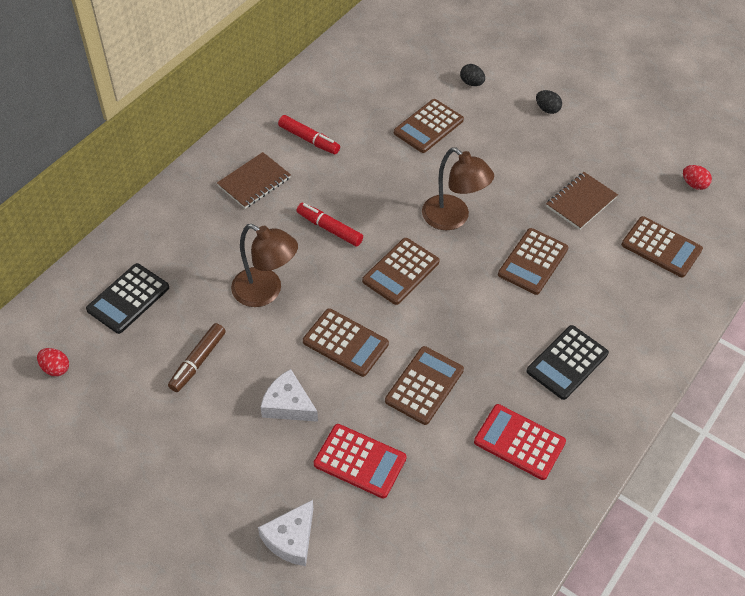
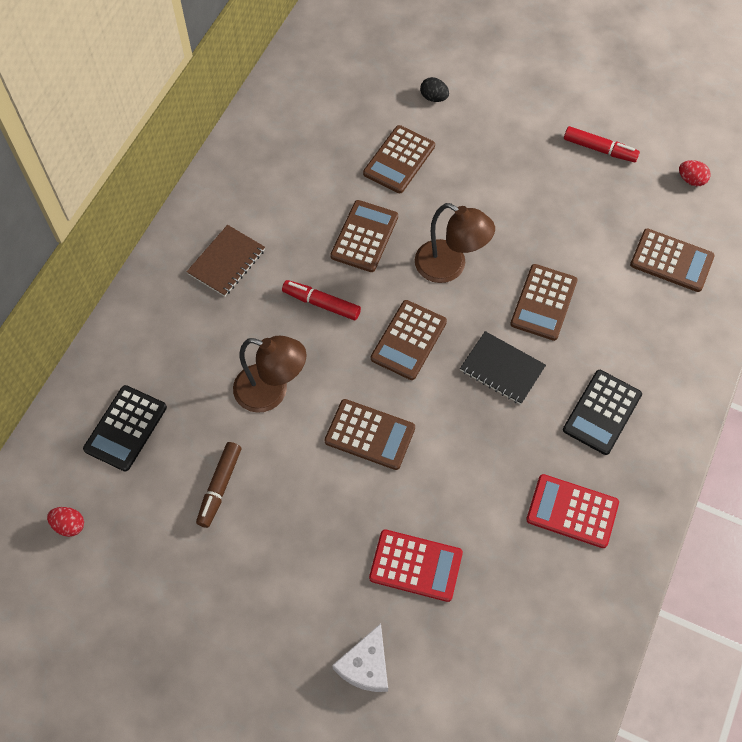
camera: 10 degrees left, 10 degrees up
white cheese [260,369,318,422] -> none
red marker [278,115,340,154] -> red marker moved to [564,126,640,162]
brown calculator [385,346,464,425] -> brown calculator moved to [330,200,398,272]
black egg [536,90,562,114] -> none
brown notebook [546,172,618,230] -> none
none -> black notebook [460,331,546,405]

